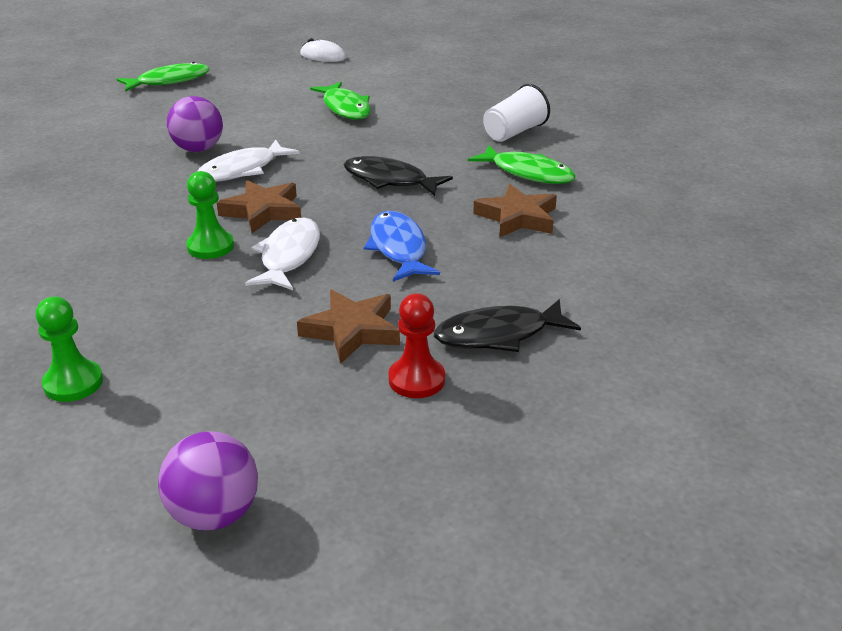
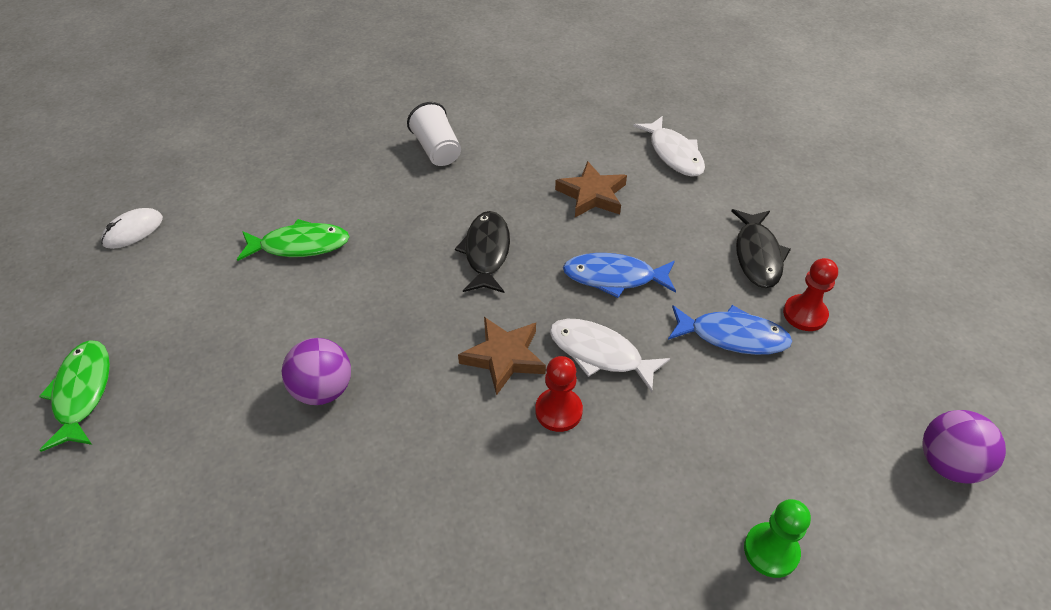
camera: 70 degrees left, 15 degrees up
green pawn [186,171,234,259] -> red pawn [535,356,583,432]
white fish [198,140,300,182] -> white fish moved to [633,116,705,177]
brown star [297,290,400,364] -> blue fish [668,305,792,355]
black fish [344,156,453,196] -> black fish turned 135 degrees clockwise [455,211,510,293]
green fish [468,145,576,184] -> none

